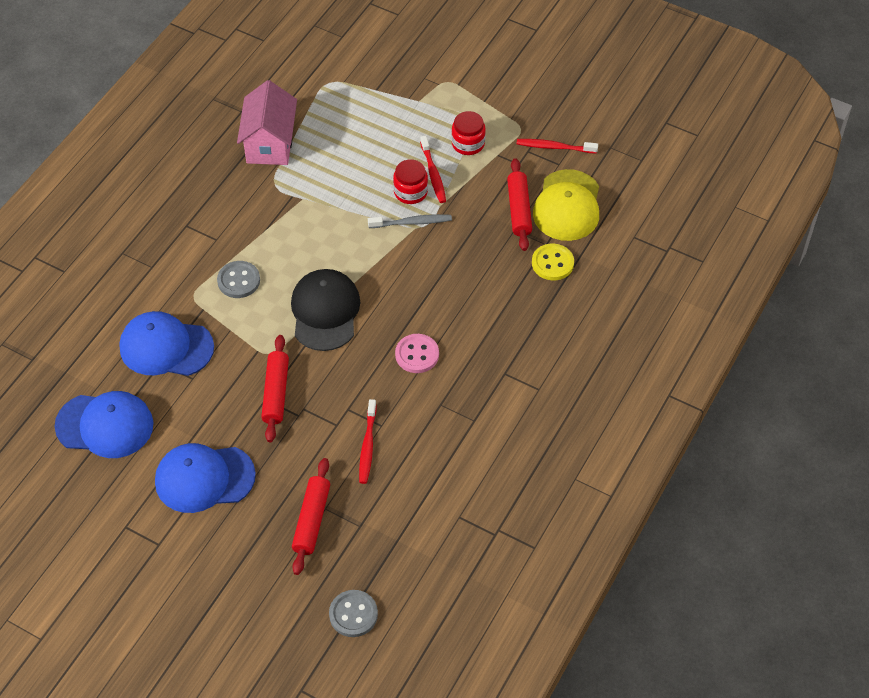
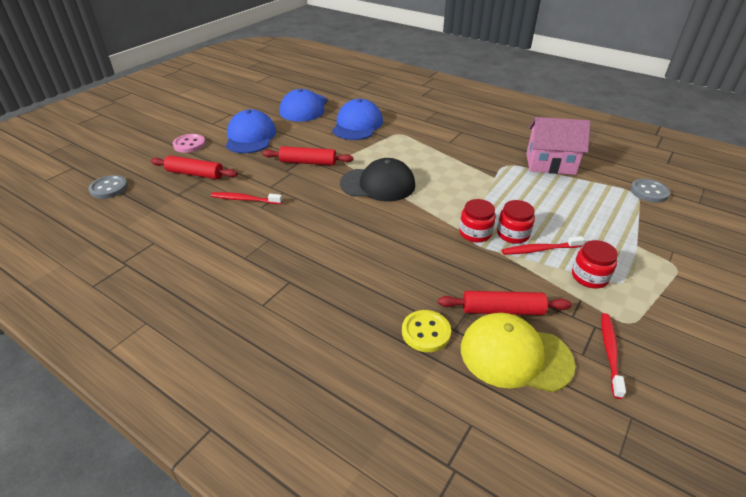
camera: 95 degrees right, 15 degrees down
grey button [217,261,260,298] -> grey button moved to [630,179,670,203]
grey toothbrush [368,214,452,228] -> red jar [459,199,496,242]
pink button [395,334,439,373] -> pink button moved to [173,134,206,153]

